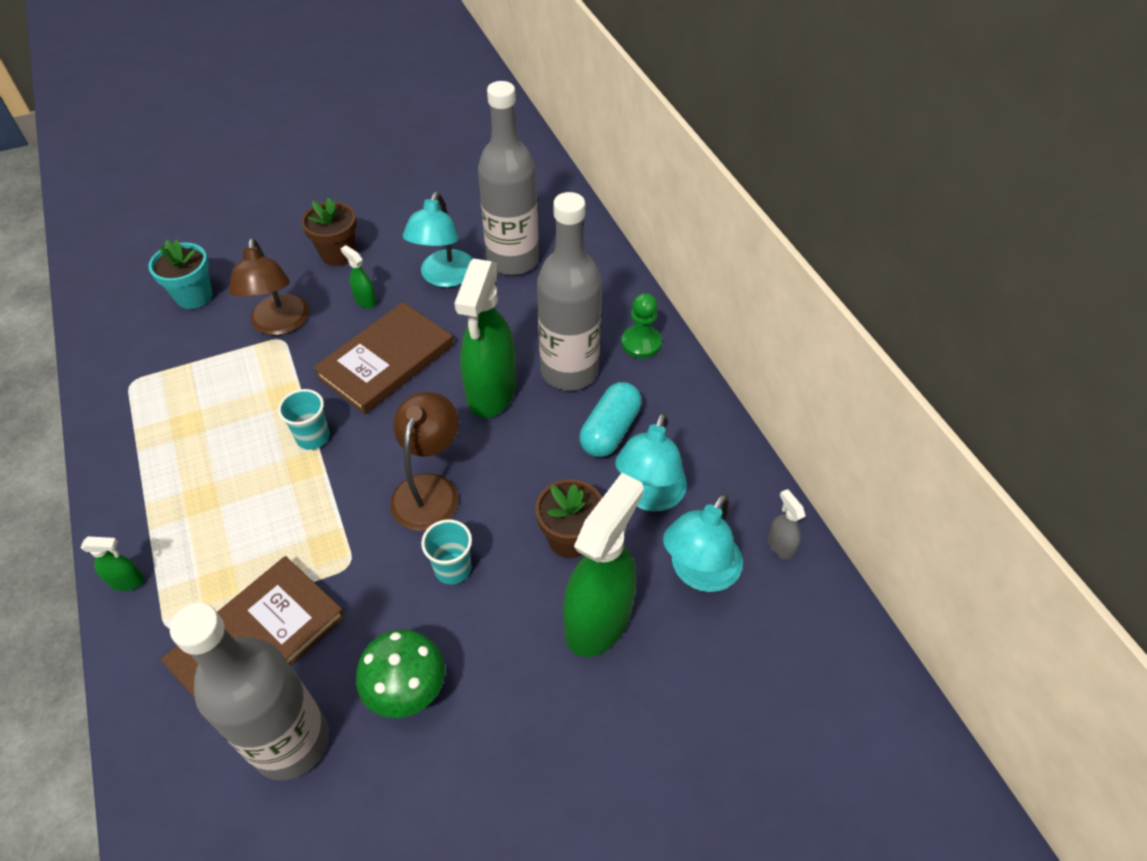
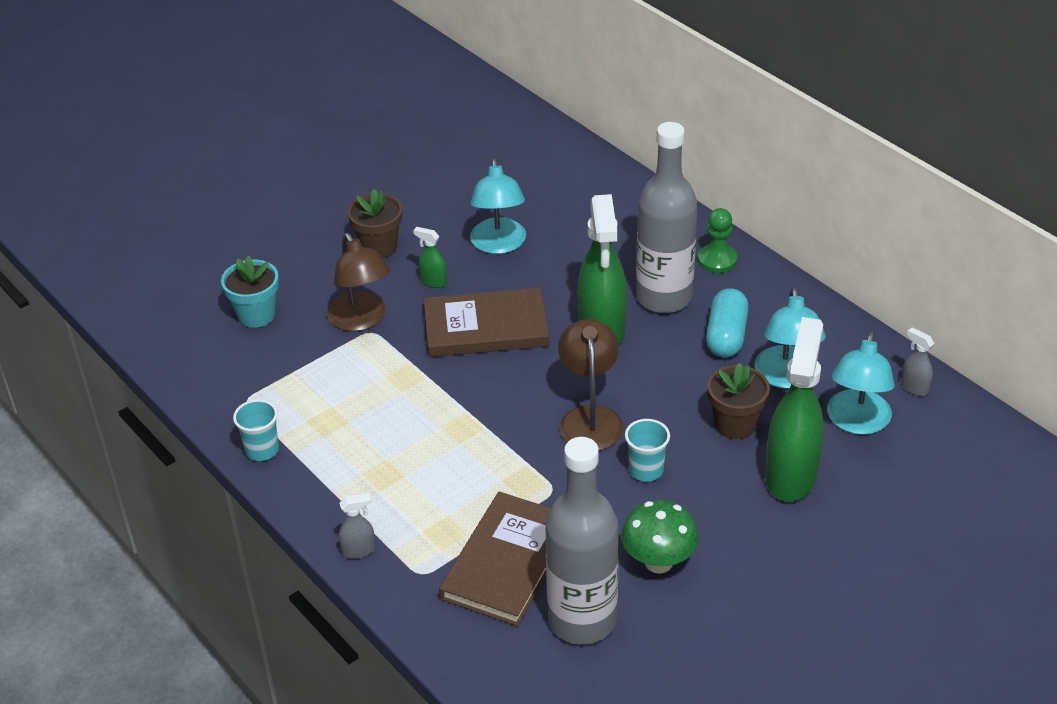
camera: 15 degrees left, 10 degrees down
green spray bottle [81,536,144,591] -> grey spray bottle [339,493,375,559]
turquoise cup [278,389,330,450] -> turquoise cup moved to [233,399,279,461]
brown book [313,302,454,414] -> brown book turned 60 degrees clockwise [424,287,549,357]
grey bottle [478,81,539,275] -> none

